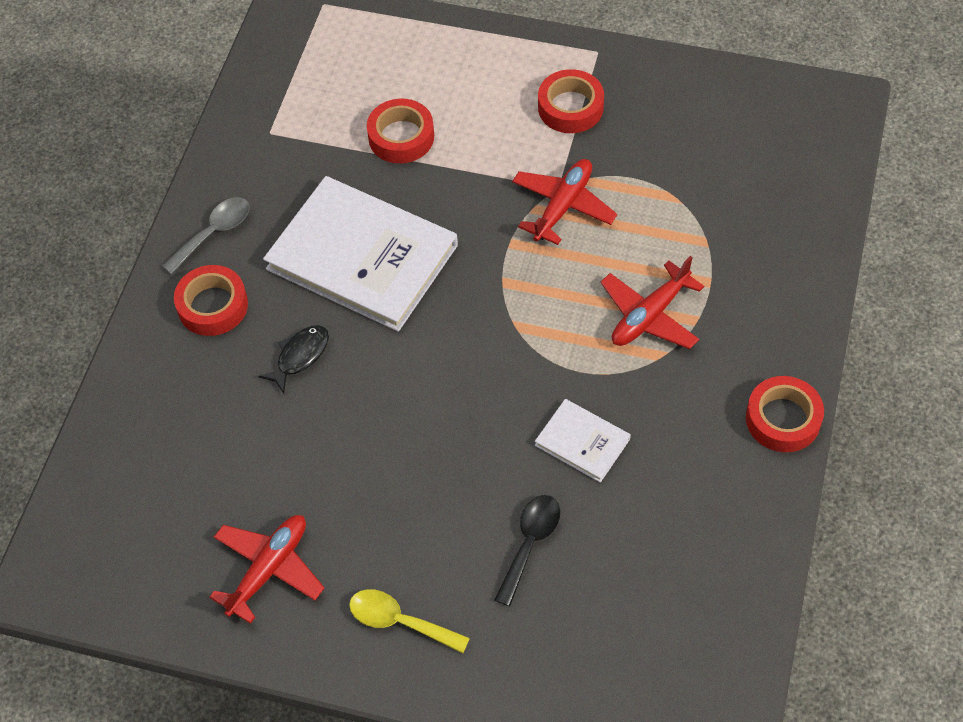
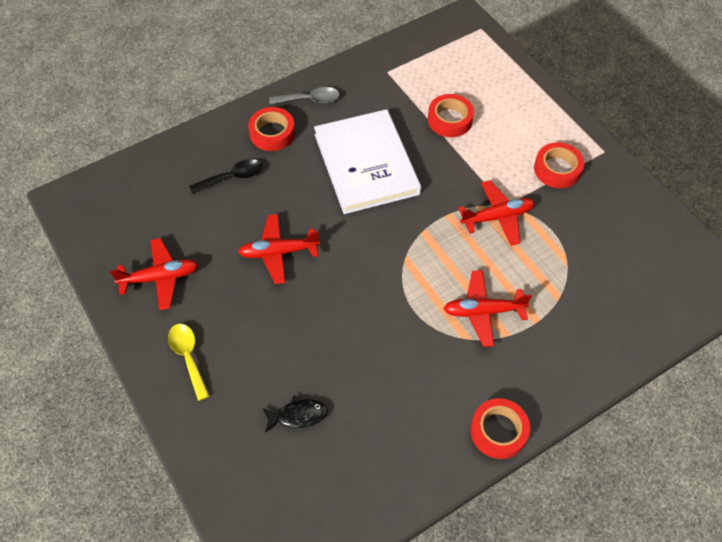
camera: 40 degrees right, 0 degrees up
black fish [258,325,329,394] -> black fish moved to [263,395,328,433]
black spoon [494,495,560,606] -> black spoon moved to [189,159,262,194]
white book [535,399,631,483] -> none
none -> red plane [238,214,320,284]

